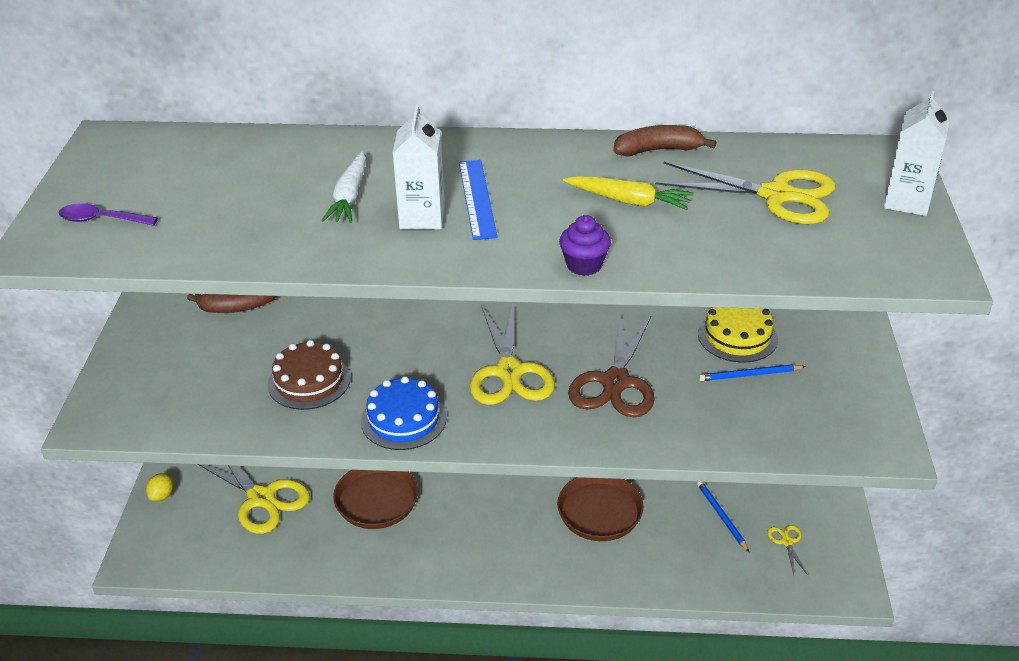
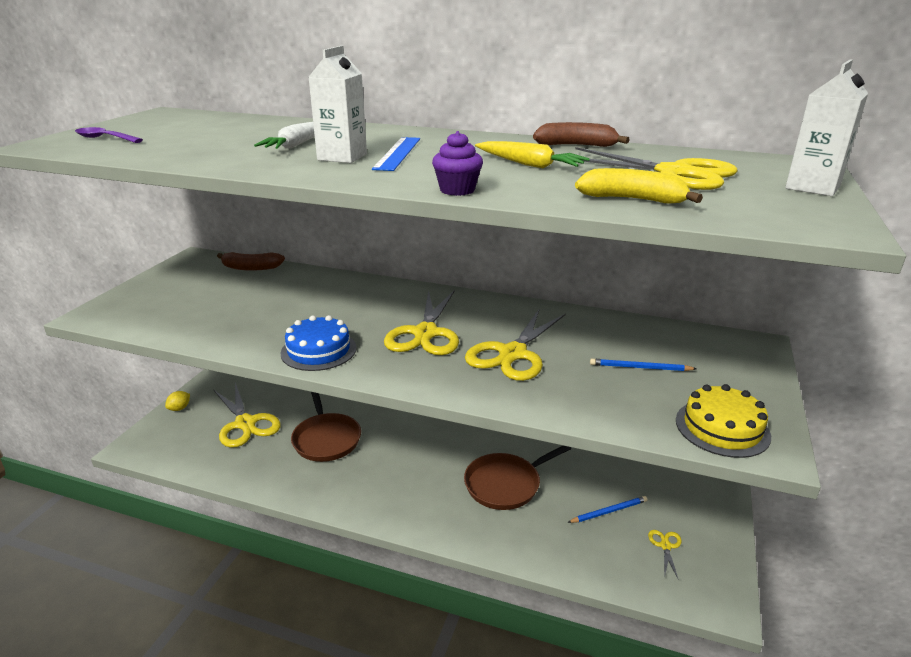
camera: 15 degrees right, 10 degrees down
brown cake [268,340,351,410] -> none
brown scissors [568,312,655,417] -> yellow scissors [465,308,566,381]
blue pencil [697,482,749,552] -> blue pencil turned 75 degrees clockwise [567,496,647,523]
yellow cake [698,307,778,363] -> yellow cake moved to [676,384,771,458]
none -> yellow banana [575,168,703,203]

